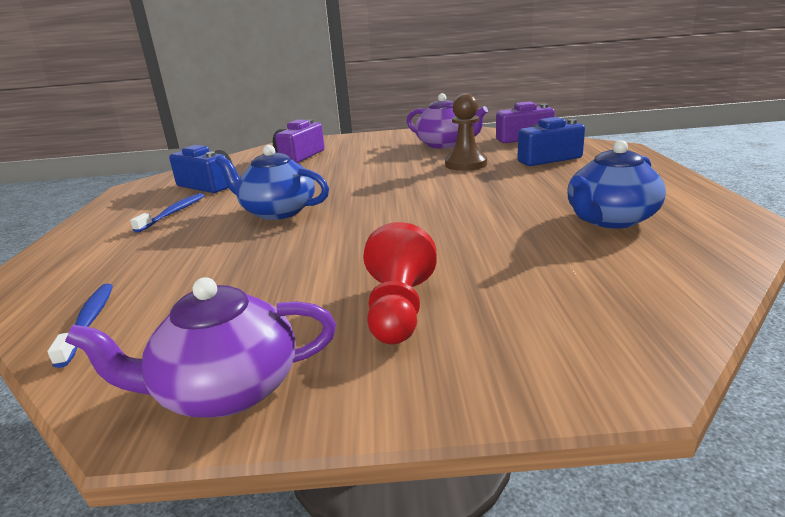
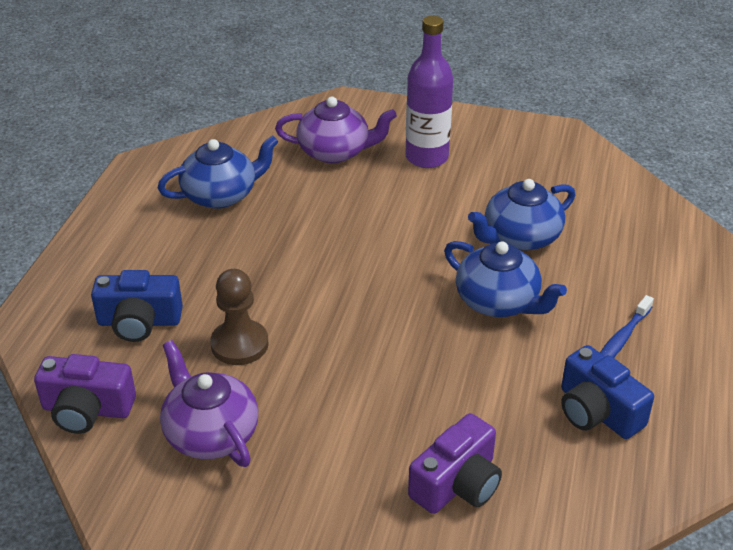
camera: 165 degrees left, 15 degrees up
blue toothbrush [47,283,113,368] -> none
purple teapot [65,277,336,418] -> purple teapot moved to [275,97,397,163]
red pawn [363,222,437,344] -> purple bottle [405,16,453,168]
none -> blue teapot [468,179,575,251]

